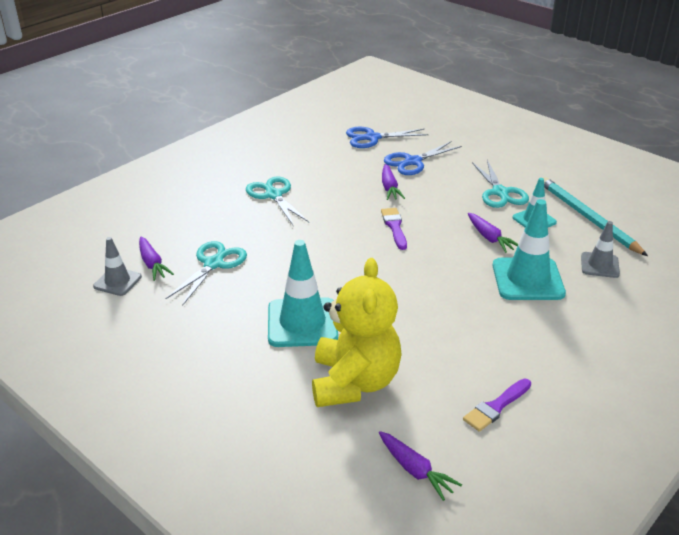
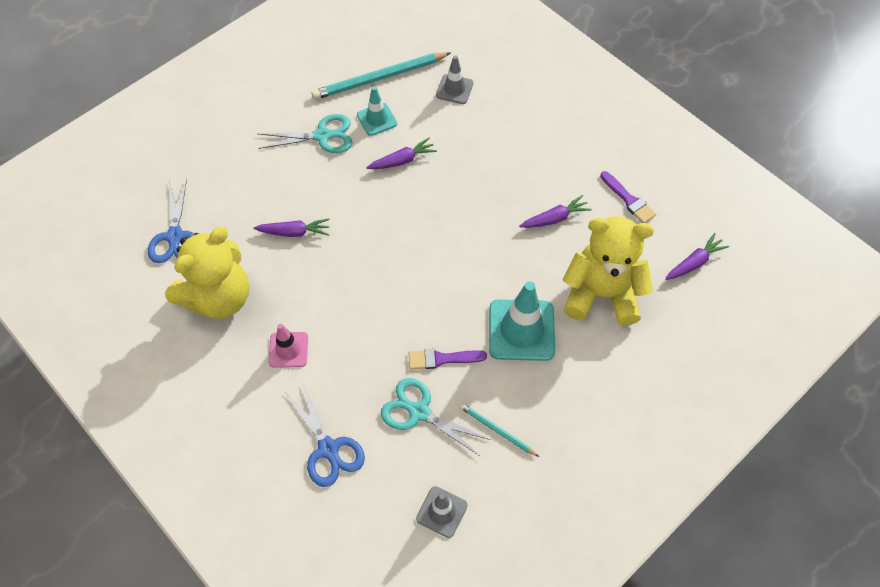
camera: 85 degrees left, 25 degrees up
purple carrot [139,237,174,281] -> purple carrot moved to [519,195,592,228]
turquoise scissors [246,176,309,225] -> pink traffic cone [269,324,308,368]
purple brush [381,208,407,250] -> purple brush moved to [409,349,487,369]
blue scissors [384,141,462,175] -> blue scissors moved to [285,383,365,487]
turquoise traffic cone [493,199,566,300] -> none
none -> yellow teddy bear [165,227,249,319]
none -> turquoise pencil [459,403,539,457]

